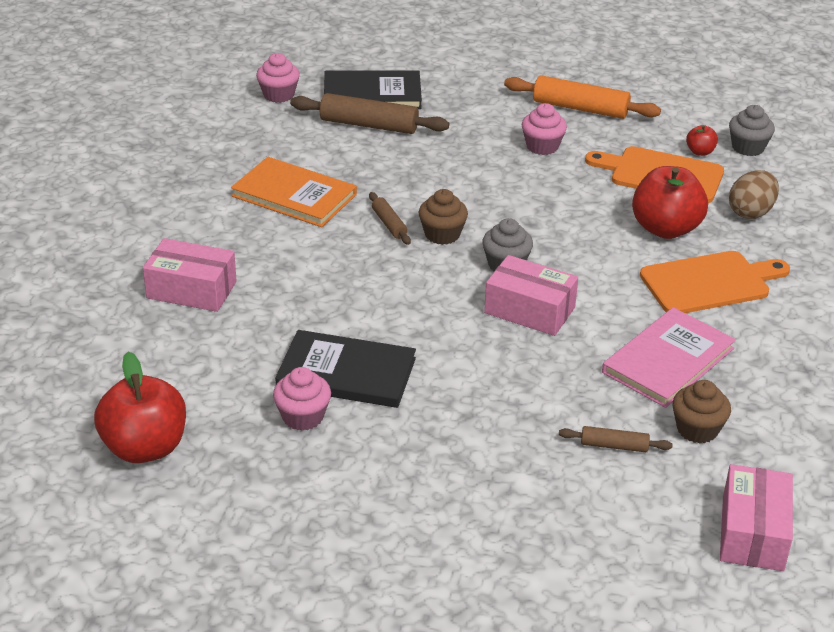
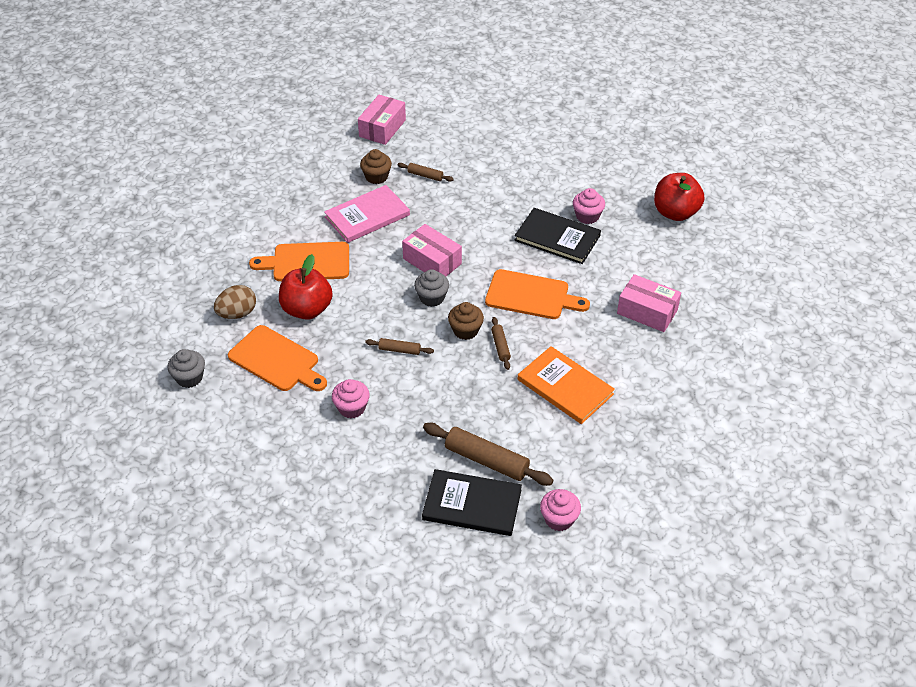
camera: 165 degrees left, 10 degrees up
orange rolling pin [504,75,661,119] -> none
red apple [686,125,718,156] -> none
none -> brown rolling pin [365,338,434,355]
none -> orange cutting board [485,269,590,319]

